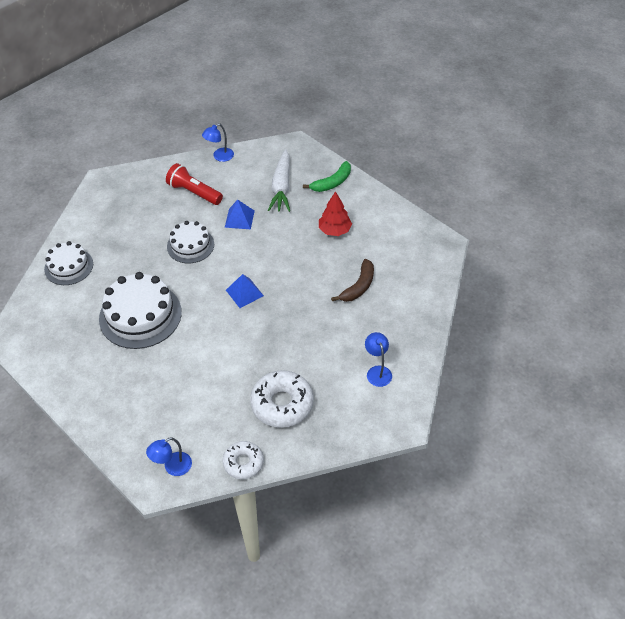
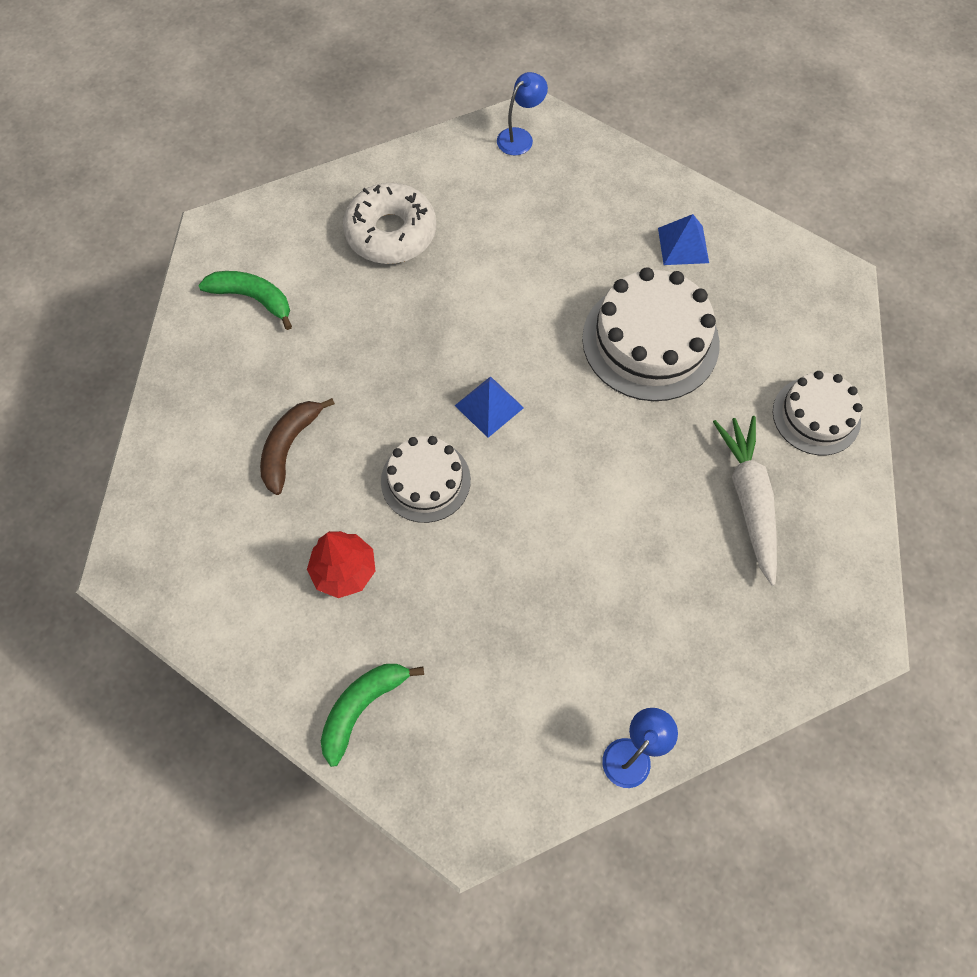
camera: 170 degrees right, 15 degrees up
red flashlight [166,163,223,205] -> none
white cake [167,221,214,263] -> white cake moved to [381,436,471,523]
white donut [223,441,264,479] -> none
blue pyramid [225,200,255,229] -> blue pyramid moved to [658,214,709,265]
white carrot [268,149,290,212] -> white carrot moved to [713,416,777,586]
blue lamp [365,332,392,387] -> green banana [198,271,292,330]

